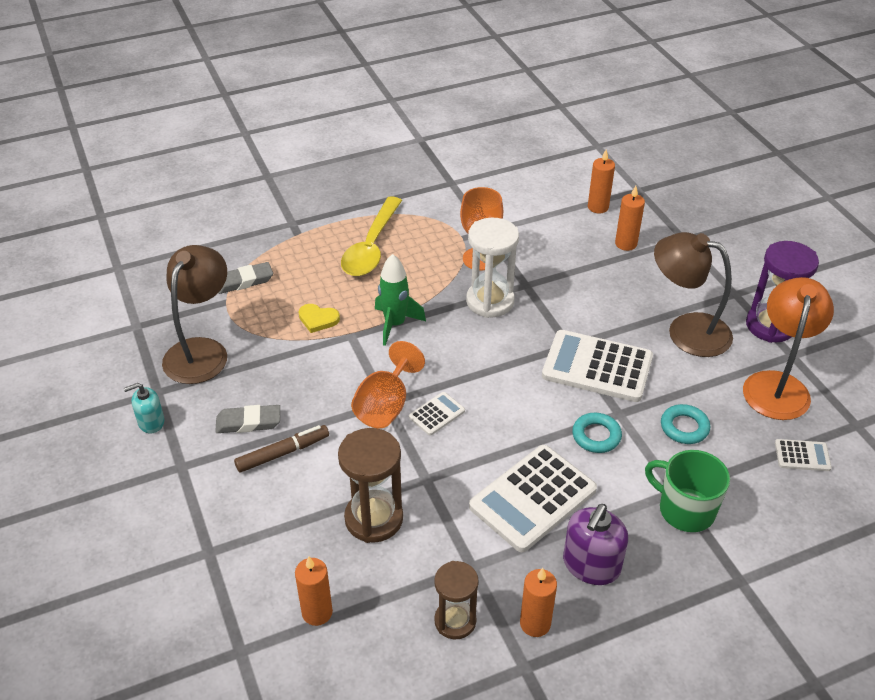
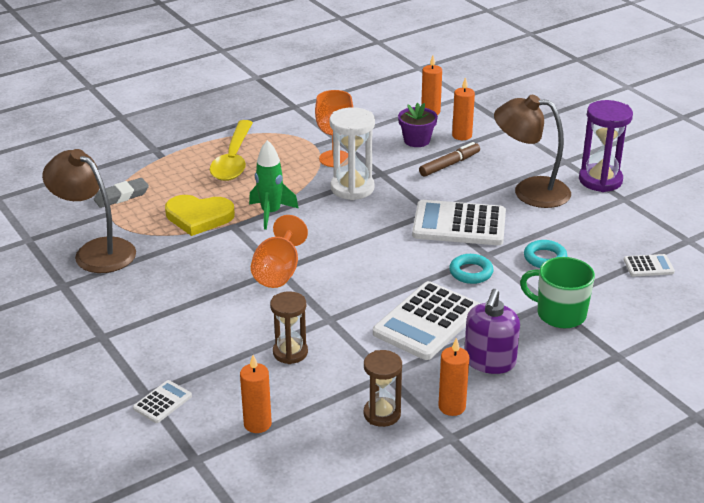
camera: 10 degrees left, 10 degrees down
turquoise soap dispenser [124,383,165,433] -> none
brown lamp [162,245,227,384] -> brown lamp turned 60 degrees counterclockwise [42,149,136,273]
grey eraser [215,405,280,433] -> none
brown marker [234,425,329,473] -> brown marker moved to [419,142,480,177]
yellow heart [299,304,340,333] -> yellow heart [165,195,235,236], size x1.78
brown hourglass [338,428,403,543] -> brown hourglass [270,291,308,364], size x0.66
white calculator [409,392,465,436] -> white calculator moved to [133,380,192,423]
orange lamp [743,277,834,420] -> none
none -> purple flower pot [398,103,438,147]

